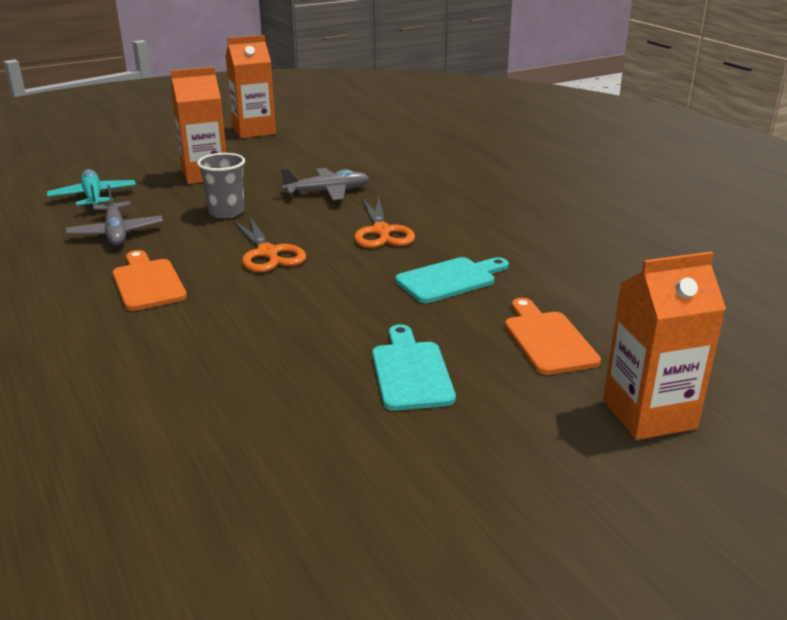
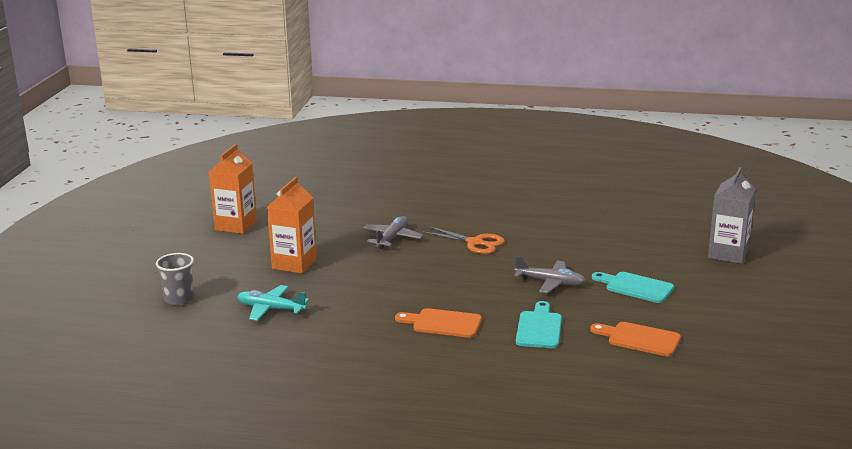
camera: 50 degrees left, 5 degrees down
grey plane [66,185,163,246] -> grey plane moved to [514,256,586,293]
grey cup [197,153,245,218] -> grey cup moved to [156,253,194,305]
orange scissors [233,215,306,272] -> none
turquoise cutting board [395,257,509,303] -> turquoise cutting board moved to [516,301,562,348]
orange cutting board [505,298,601,375] -> orange cutting board moved to [590,322,681,356]
orange carton [603,252,726,440] -> grey carton [708,167,756,264]

